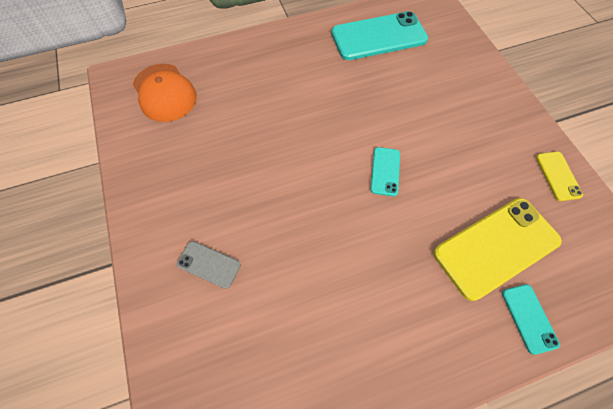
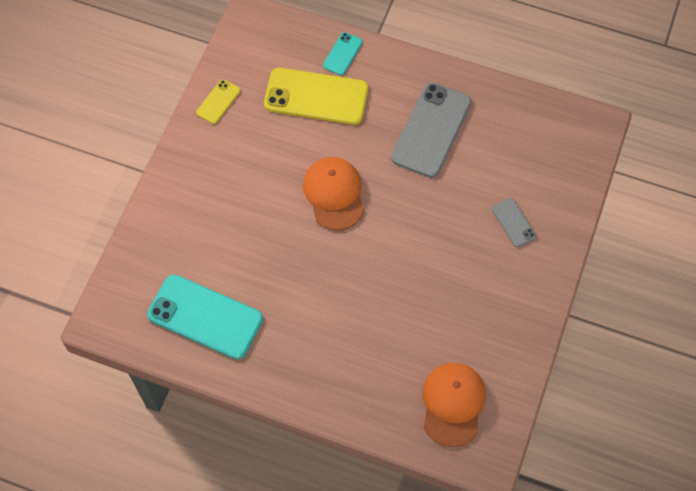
camera: 140 degrees left, 0 degrees up
turquoise phone [370,147,400,196] -> orange cap [303,157,365,231]
none -> grey phone [391,82,471,178]

